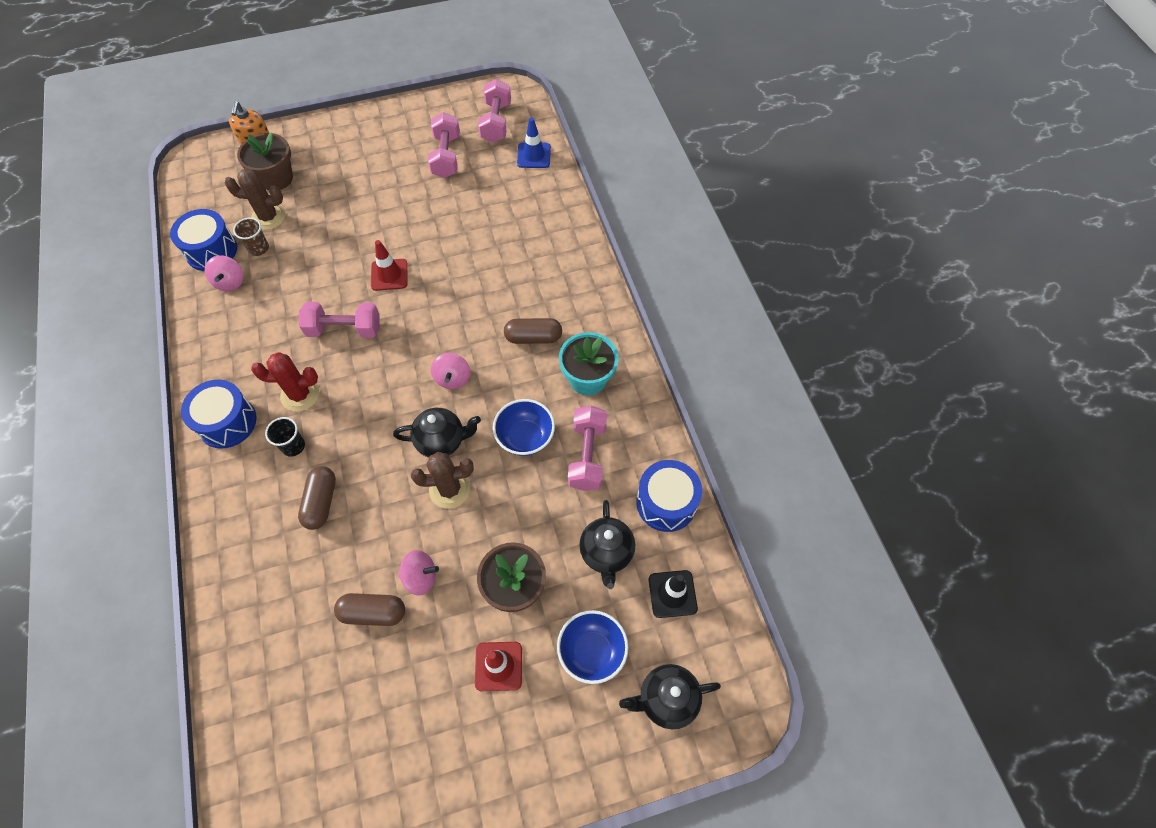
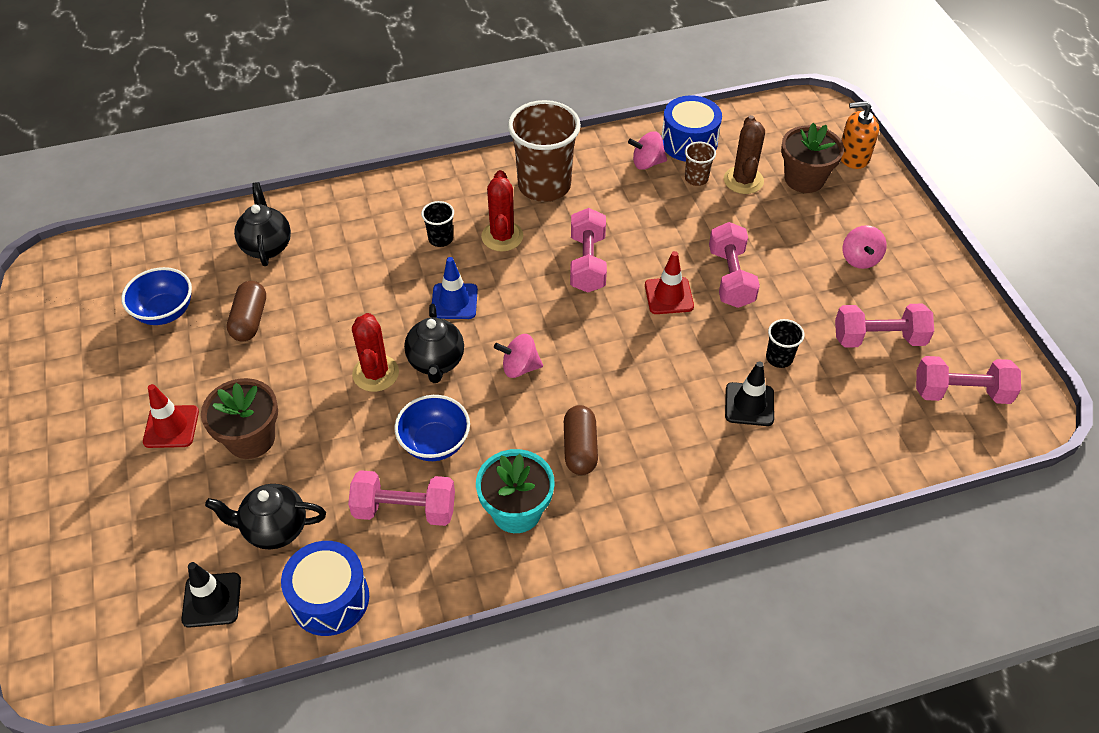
camera: 90 degrees right, 10 degrees down
blue drum [181,379,257,449] -> none
brown capsule [298,466,336,530] -> none
pink spinning top [398,550,439,596] -> pink spinning top moved to [843,225,887,269]
brown cactus [411,452,474,509] -> red cactus [352,313,399,392]
blue traffic cone [517,117,551,168] -> blue traffic cone moved to [432,257,478,319]
blue bowl [557,610,628,684] -> blue bowl moved to [121,267,192,325]
black teapot [619,664,721,729] -> black teapot moved to [234,182,291,266]
none -> brown cup [508,100,581,202]
none -> pink dumbbell [709,222,760,308]
none -> black traffic cone [725,361,774,426]
none -> black cup [766,319,805,368]

